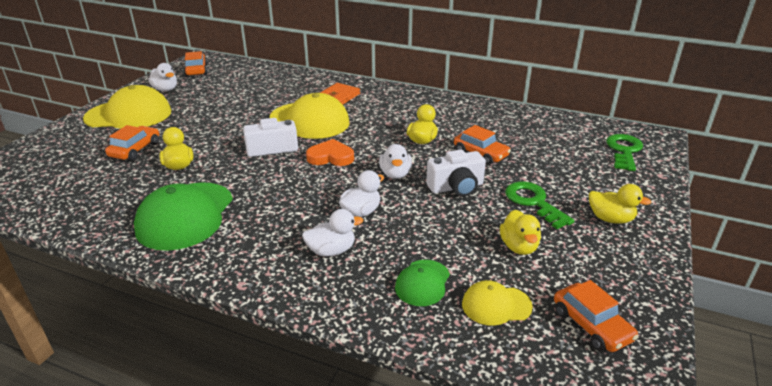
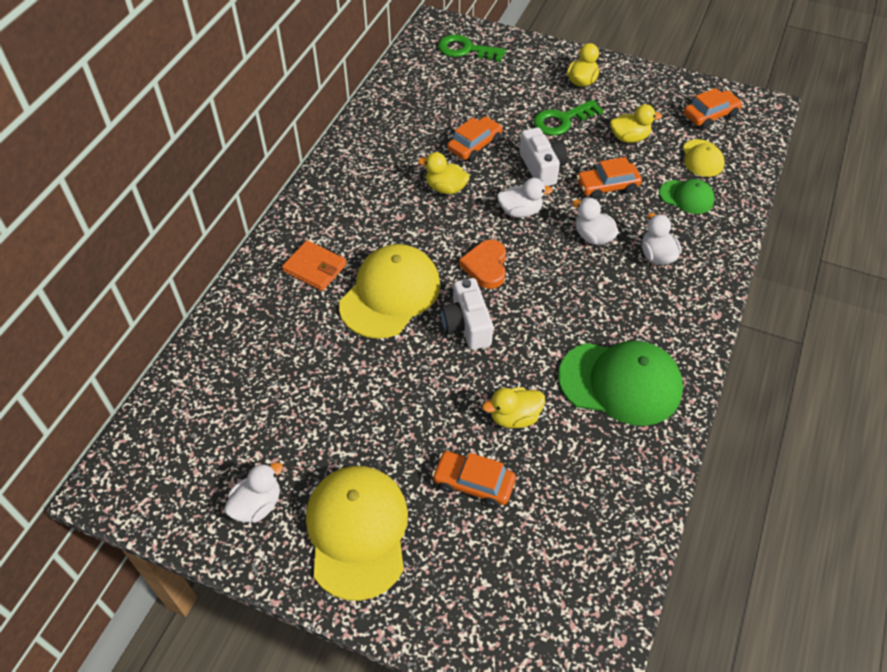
camera: 90 degrees left, 20 degrees up
orange car [184,51,208,77] -> orange car moved to [577,157,642,200]

